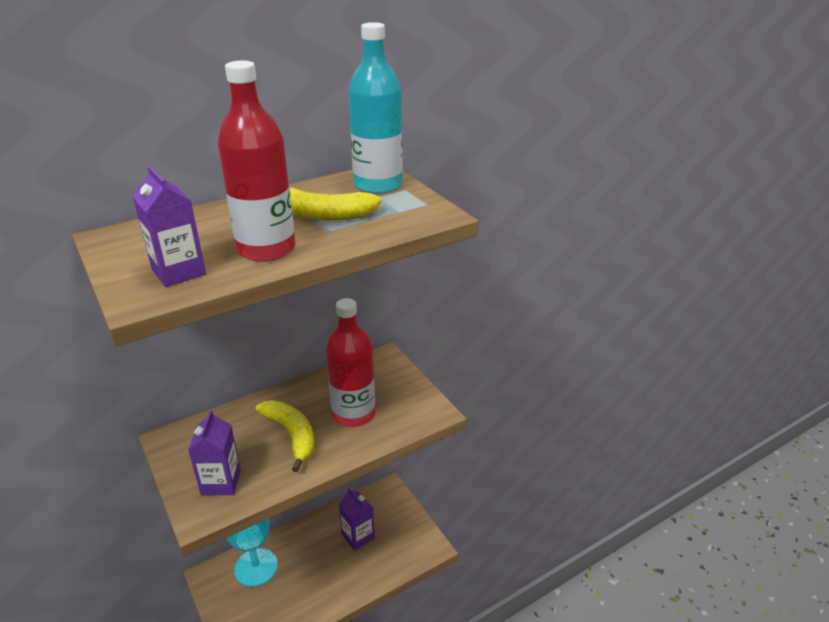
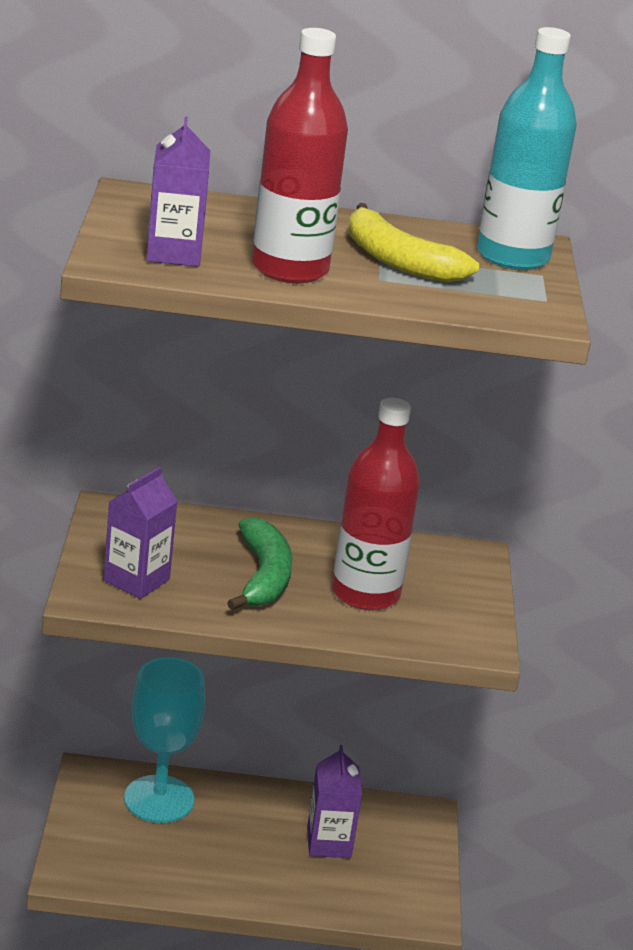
camera: 30 degrees right, 5 degrees down
yellow banana [256,400,314,472] -> green banana [227,517,292,610]

